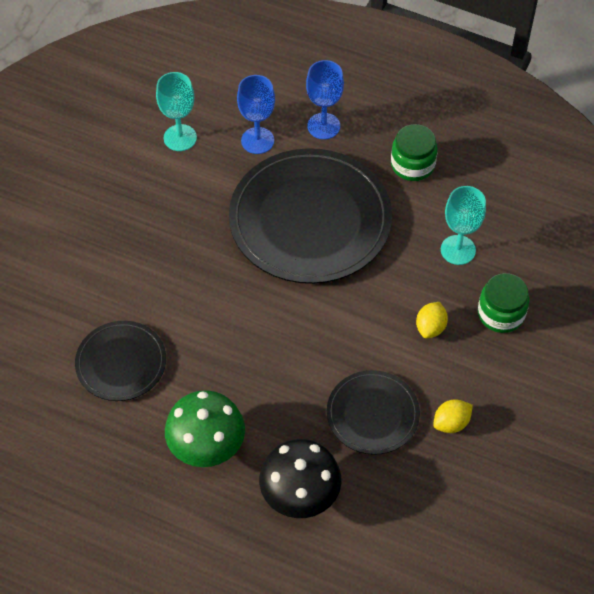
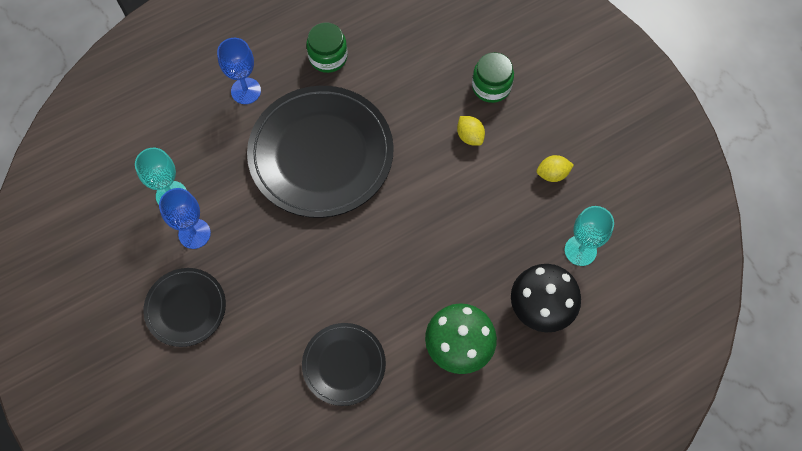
camera: 55 degrees left, 10 degrees up
blue goblet [237,75,275,154] -> blue goblet moved to [159,188,211,249]
black plate [327,370,420,455] -> black plate moved to [143,268,226,347]
yellow lemon [433,400,473,433] -> yellow lemon turned 75 degrees clockwise [537,155,574,182]
turquoise goblet [441,186,486,265] -> turquoise goblet moved to [565,206,614,266]

